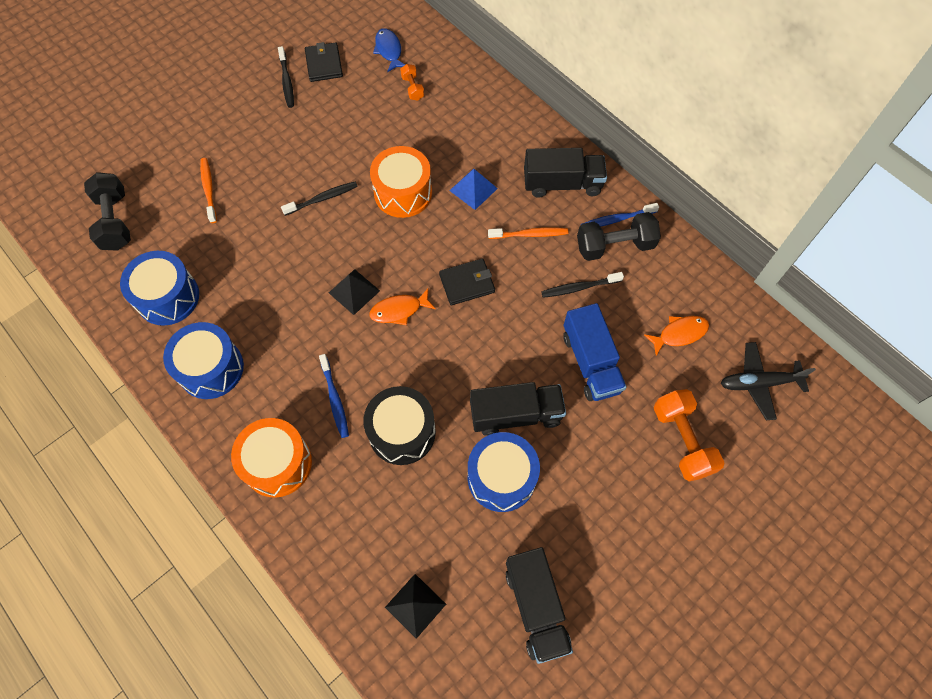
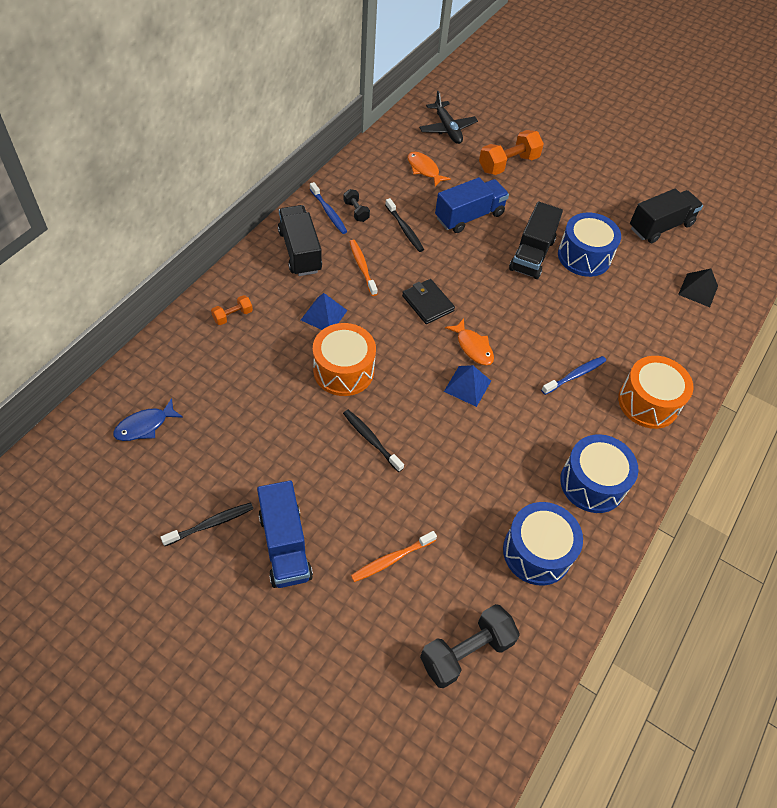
camera: 110 degrees left, 10 degrees down
black wallet [305,42,343,82] -> none
black pyramid [329,269,380,315] -> blue pyramid [444,365,491,407]
black drum [363,386,436,465] -> none
orange dumbbell [400,64,424,101] -> orange dumbbell moved to [211,295,253,325]
black truck [470,382,566,436] -> black truck turned 135 degrees counterclockwise [509,202,563,279]
black dumbbell [577,212,661,261] -> black dumbbell [343,189,370,222], size x0.52
none -> blue truck [257,481,313,588]

